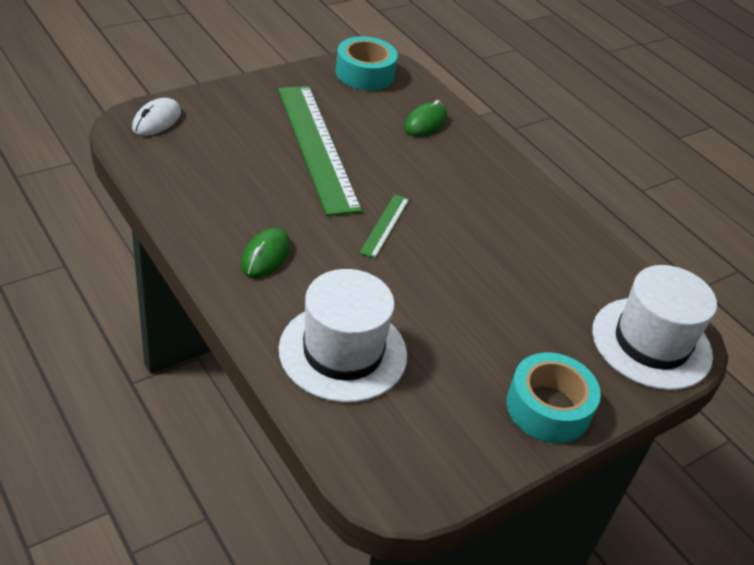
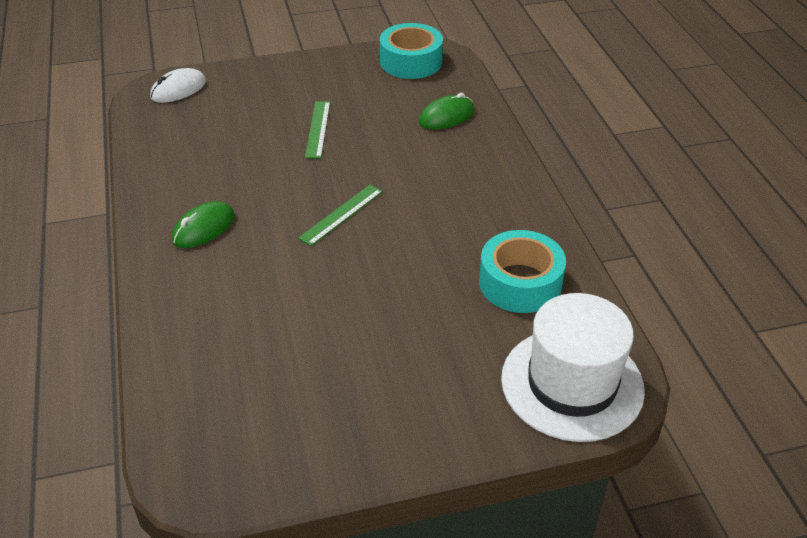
camera: 25 degrees right, 0 degrees up
green ruler [278,86,362,216] -> green ruler [305,101,330,158], size x0.44
white hat [279,269,407,403] -> none
turquoise tape [506,352,601,443] -> turquoise tape moved to [479,230,566,313]

